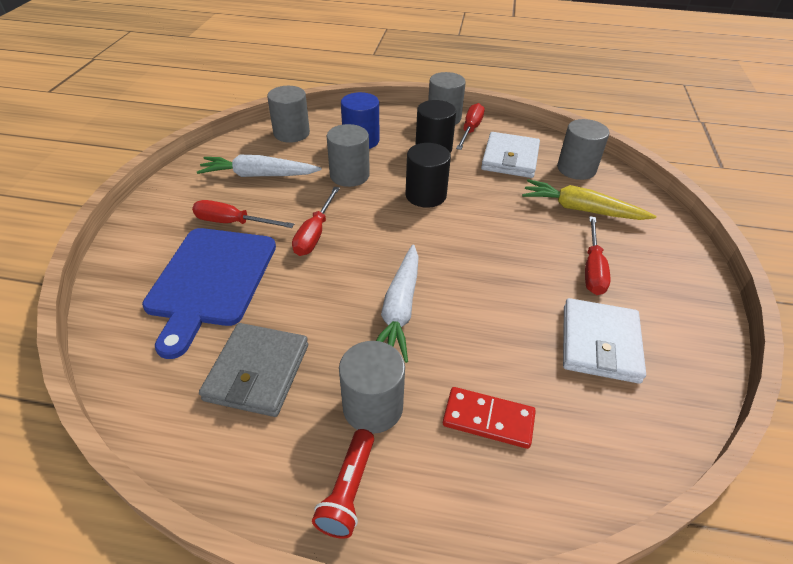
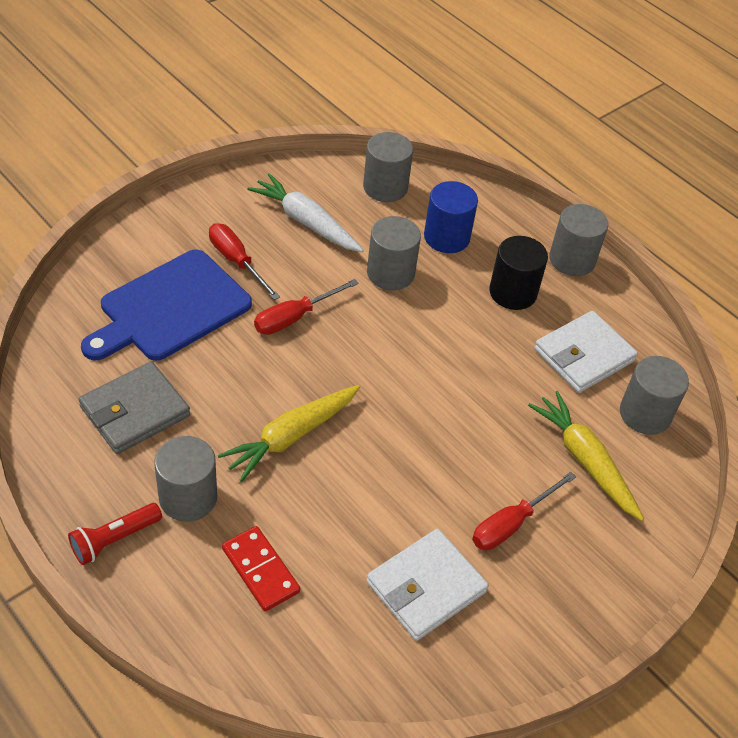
camera: 35 degrees right, 5 degrees up
white carrot [376,244,419,363] -> yellow carrot [218,385,360,482]
black cylinder [405,143,451,208] -> none
red screwdriver [456,103,485,150] -> none

